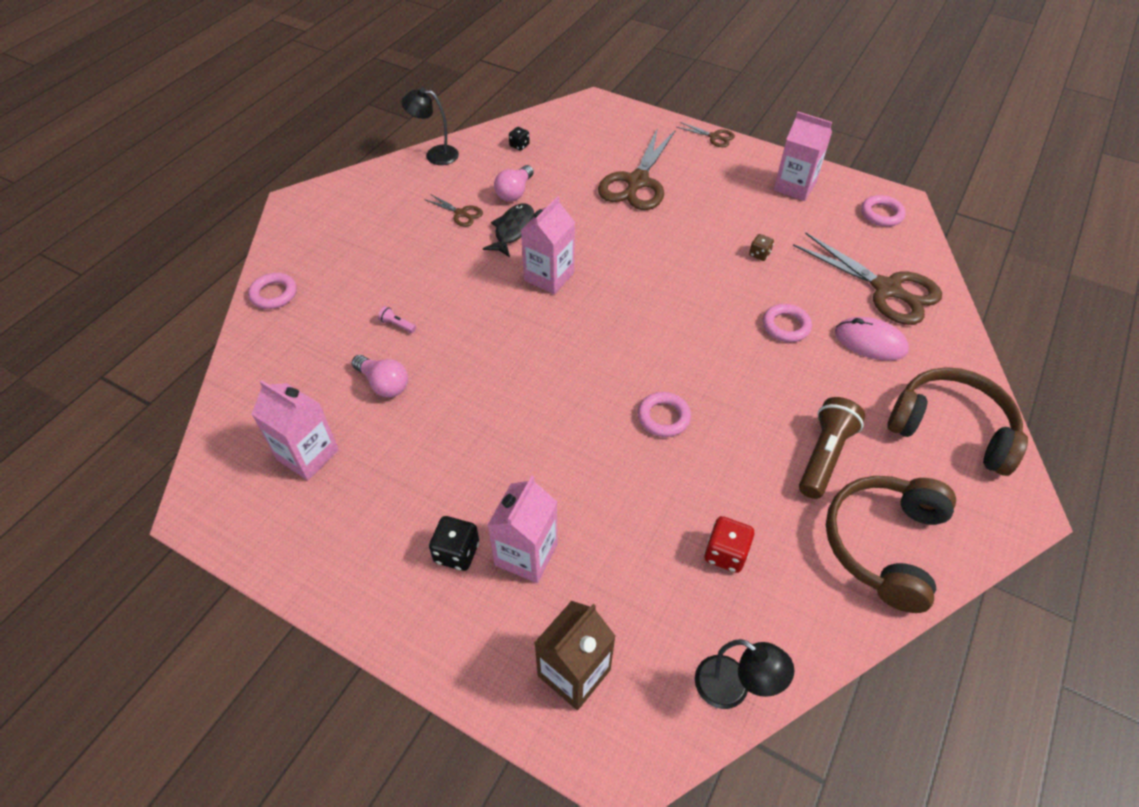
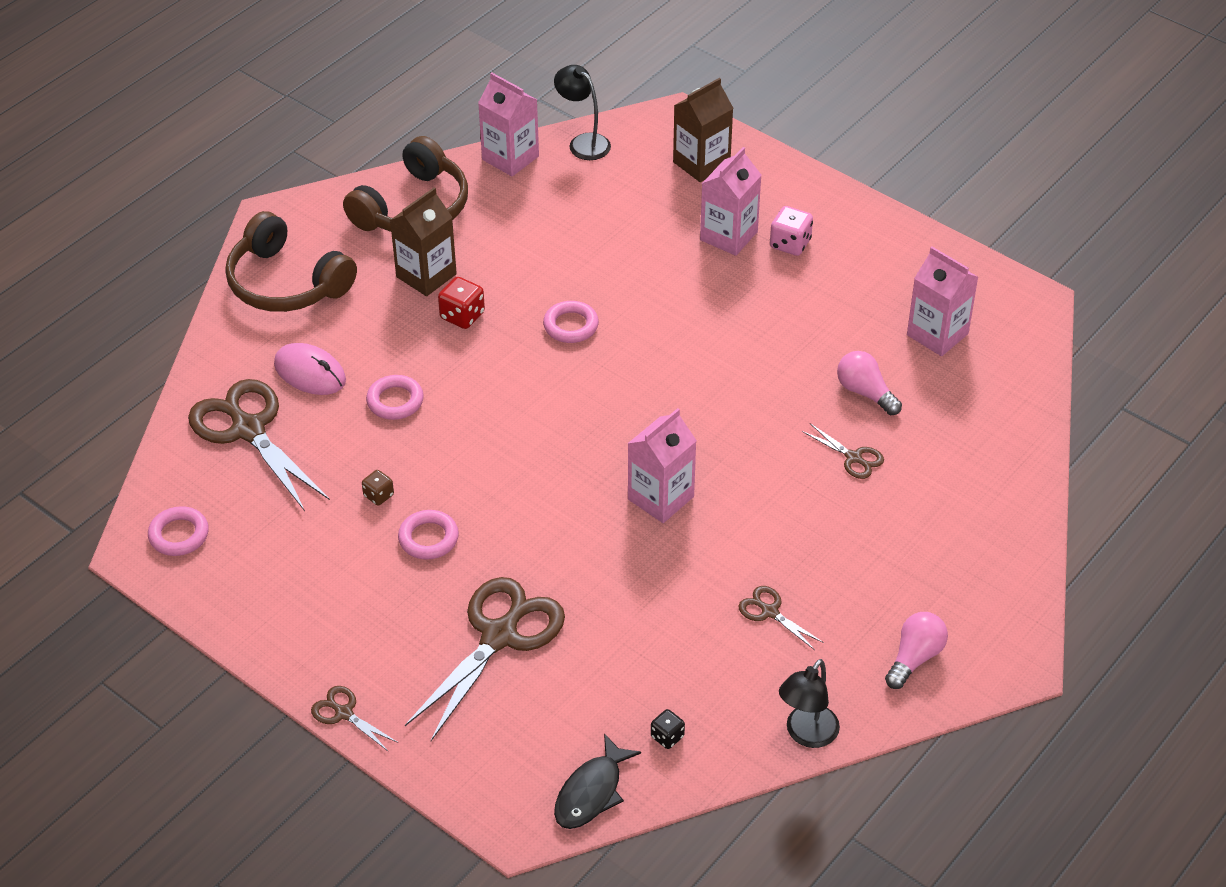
camera: 170 degrees left, 5 degrees down
pink ring [248,273,297,309] -> pink ring moved to [398,510,459,560]
pink flashlight [378,306,416,333] -> brown scissors [802,423,884,479]
black lamp [402,88,459,165] -> black lamp turned 105 degrees clockwise [779,659,840,748]
black dice [429,516,479,571] -> pink dice [770,206,813,256]
black fish [483,203,534,257] -> black fish moved to [554,734,641,829]
pink light bulb [494,165,534,202] -> pink light bulb moved to [885,612,948,689]
red dice [704,516,754,573] -> red dice moved to [438,277,485,329]
pink carton [774,112,832,201] -> pink carton moved to [478,72,539,177]
brown flashlight [799,397,865,499] -> brown carton [390,187,457,296]

